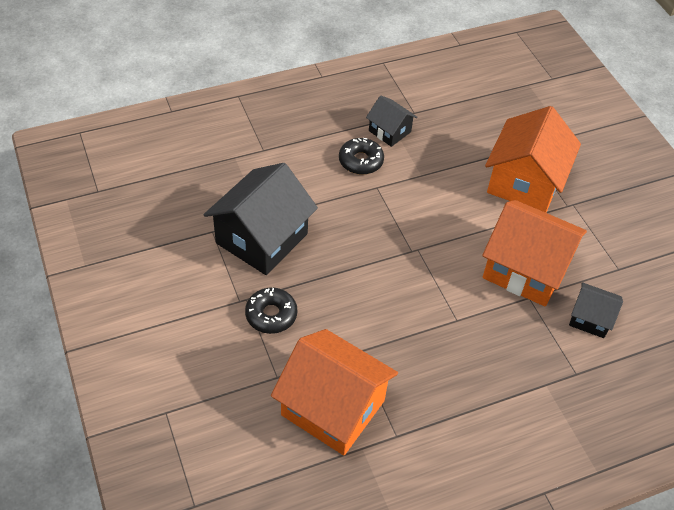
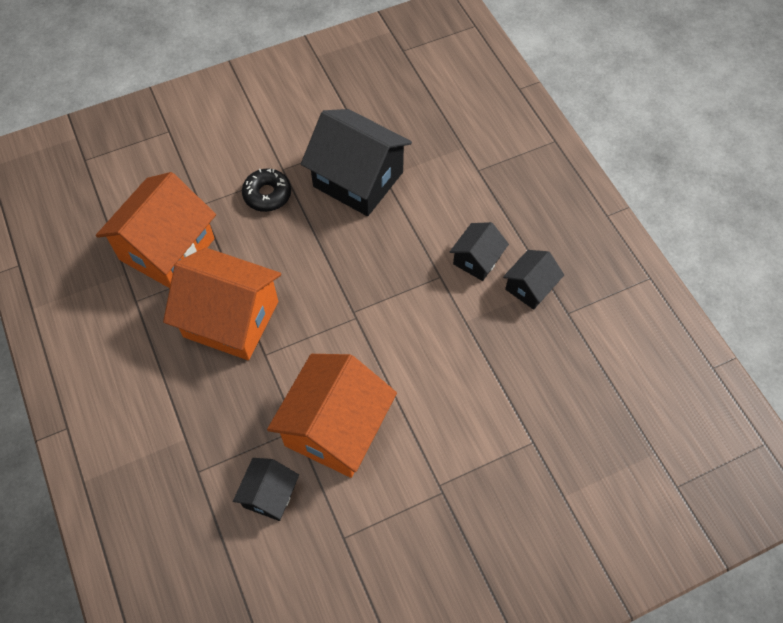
camera: 90 degrees right, 10 degrees up
black donut [339,138,384,175] -> black house [450,222,509,281]
orange house [485,106,581,213] -> orange house moved to [163,248,281,360]

